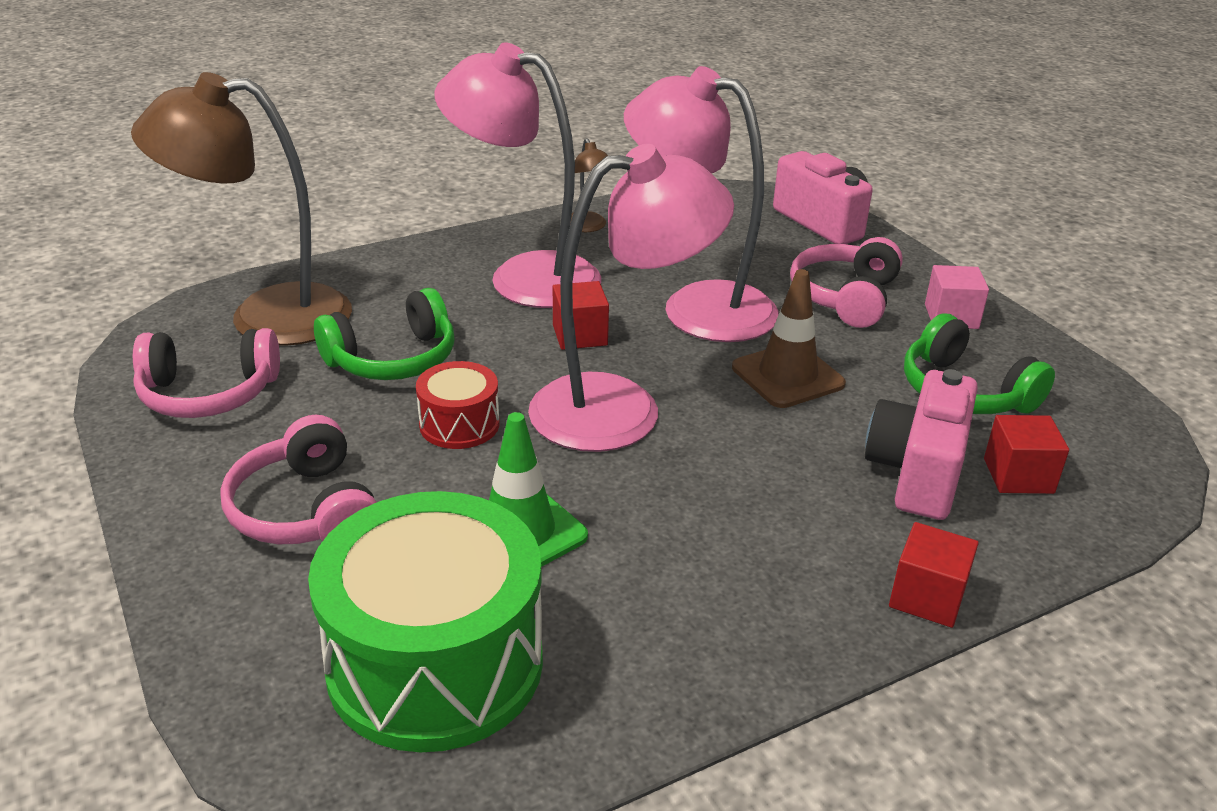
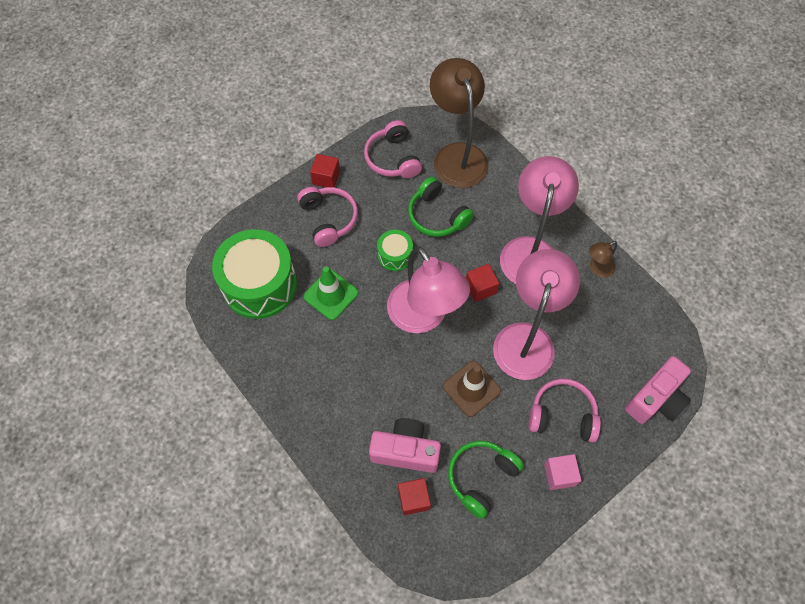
camera: 80 degrees right, 30 degrees up
pink headphones [220,415,377,544] -> pink headphones turned 105 degrees clockwise [297,187,358,247]
red drum [416,361,499,449] -> green drum [377,230,413,271]
red cube [889,522,979,628] -> red cube moved to [310,154,340,187]

